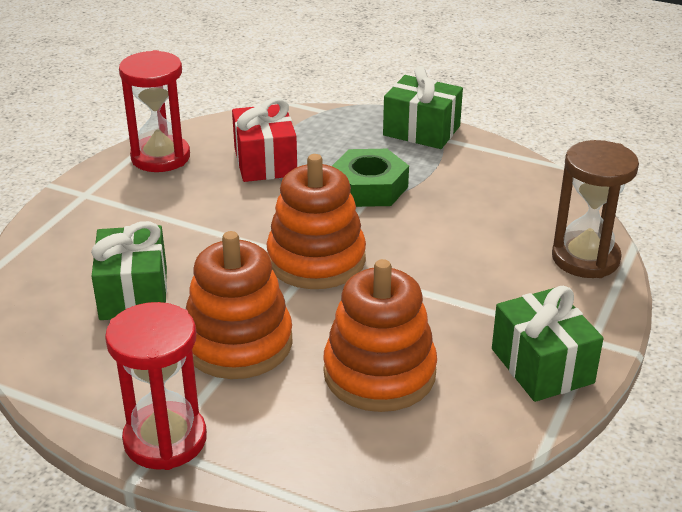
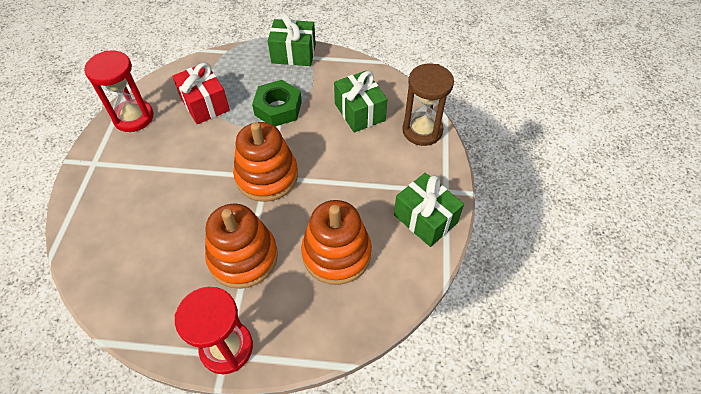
camera: 20 degrees left, 20 degrees up
green gift [91,221,167,320] -> green gift moved to [334,71,388,133]

